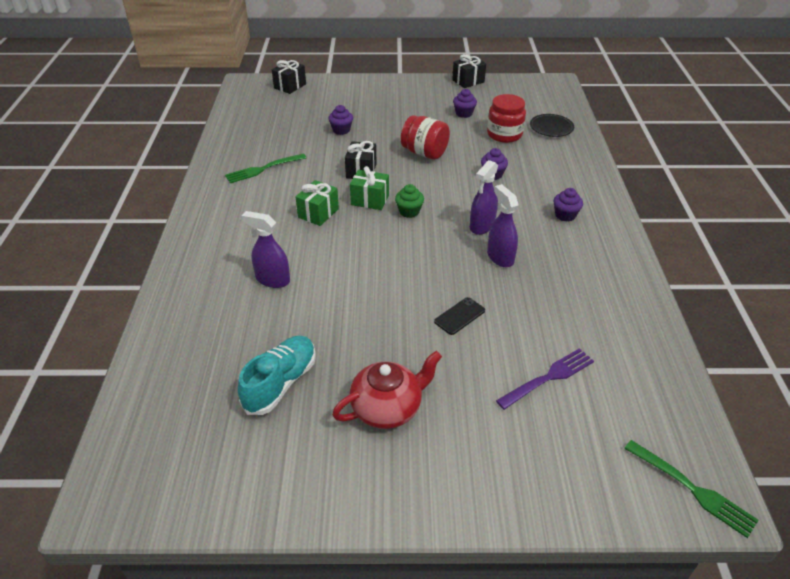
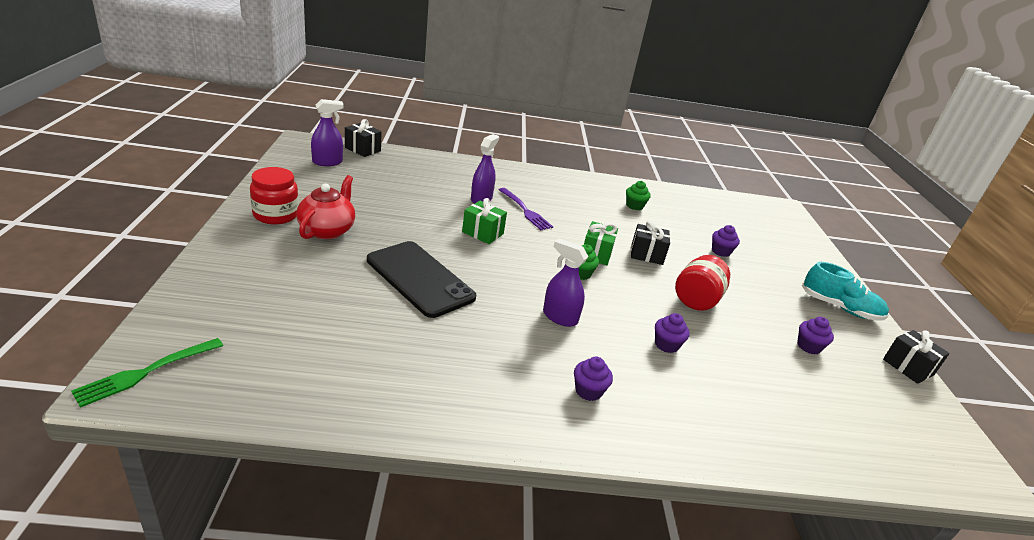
camera: 85 degrees right, 10 degrees down
green fork [225,154,307,183] -> green cupcake [626,181,651,210]
turquoise shoe [238,336,316,415] -> turquoise shoe moved to [802,262,889,321]
black gift [272,60,306,94] -> black gift moved to [345,119,382,157]
green gift [296,180,339,226] -> green gift moved to [462,198,507,244]
red teapot [332,351,442,429] -> red teapot turned 135 degrees counterclockwise [296,175,355,239]
black phone [434,297,485,335] -> black phone [367,241,476,318], size x2.36
red jar [487,94,526,143] -> red jar moved to [250,167,299,224]
purple spray bottle [487,184,519,267] -> purple spray bottle moved to [311,99,344,166]
purple fork [496,348,594,410] -> purple fork moved to [499,188,553,230]
black plate [530,114,574,137] -> none

